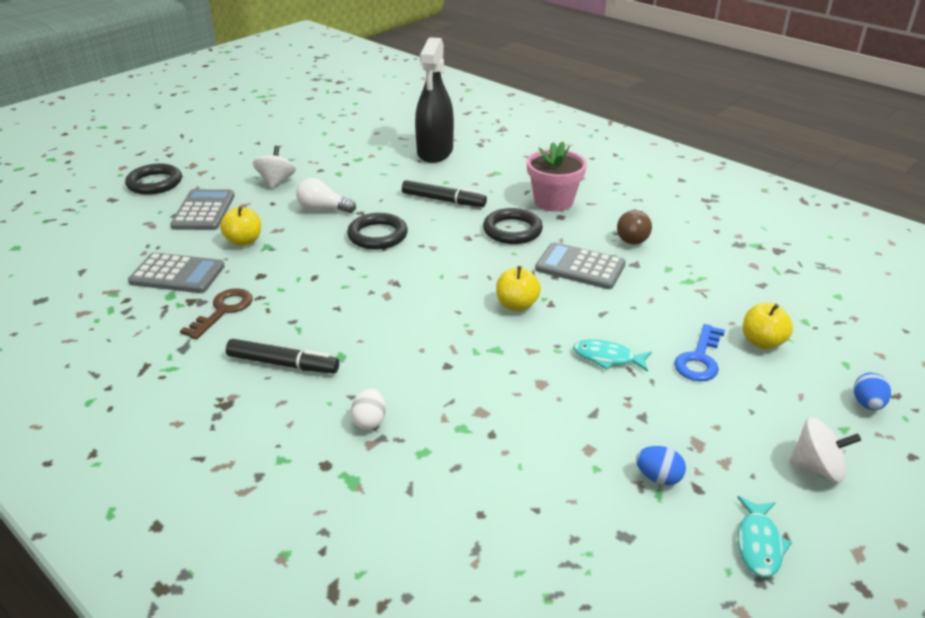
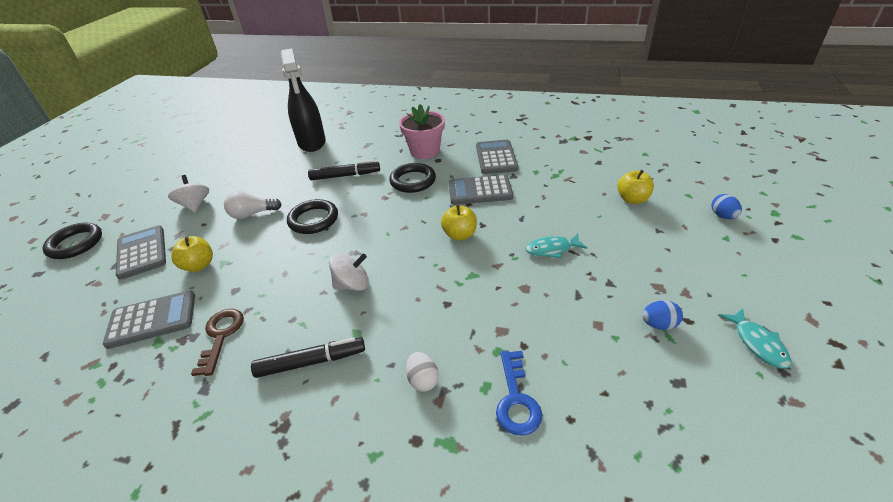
camera: 25 degrees left, 5 degrees up
brown light bulb [617,209,652,244] -> grey calculator [476,140,518,174]
blue key [674,324,725,381] -> blue key moved to [496,351,542,436]
white spinning top [789,417,861,483] -> white spinning top moved to [329,253,369,291]

